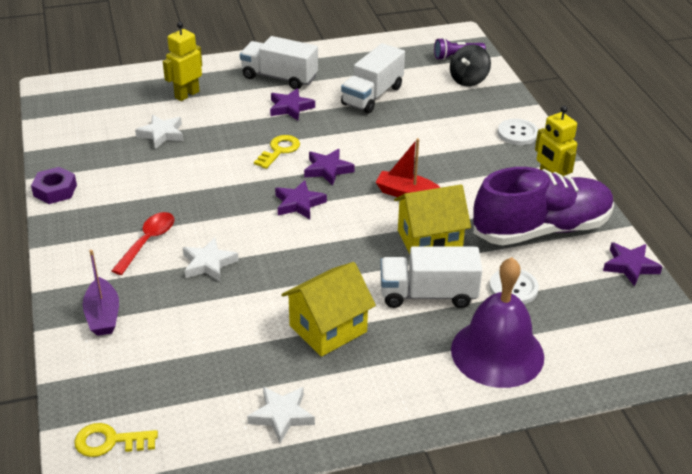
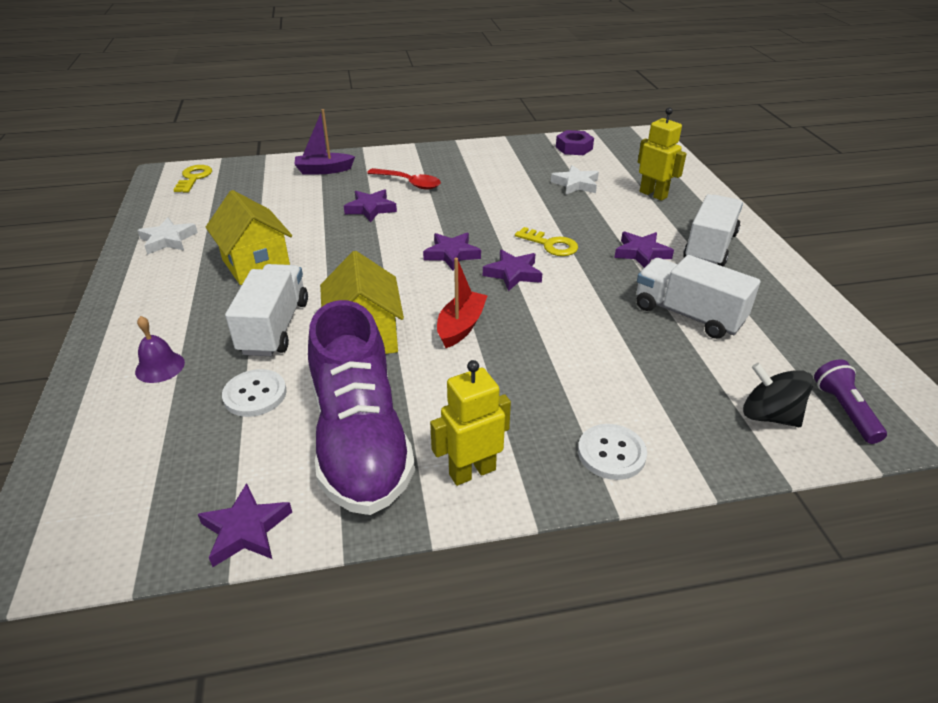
camera: 95 degrees right, 0 degrees up
purple nut [31,167,77,204] -> purple nut moved to [556,130,594,155]
white star [183,237,239,281] -> purple star [344,189,397,222]
purple bell [451,257,544,388] -> purple bell [135,316,185,383], size x0.45

